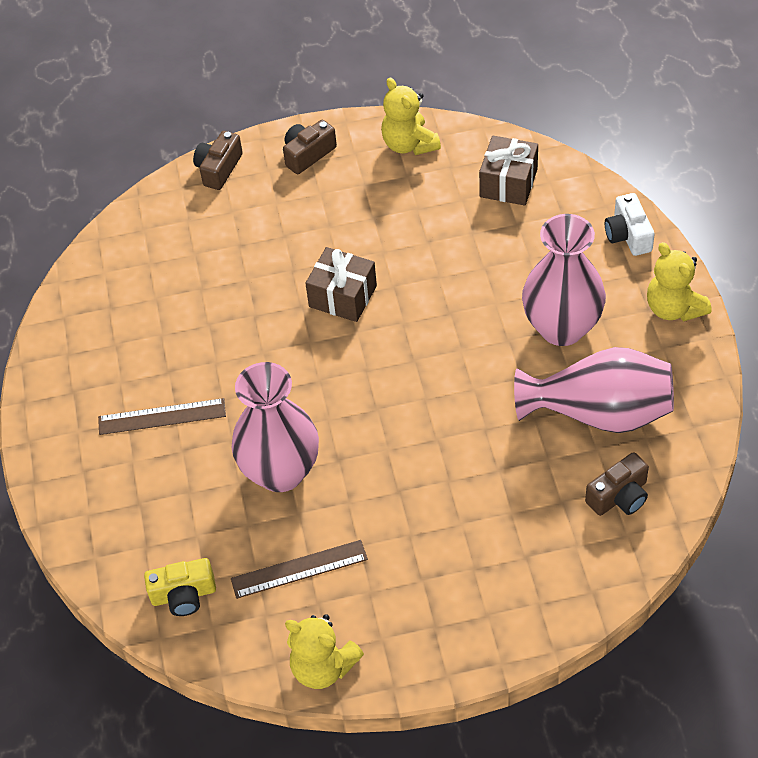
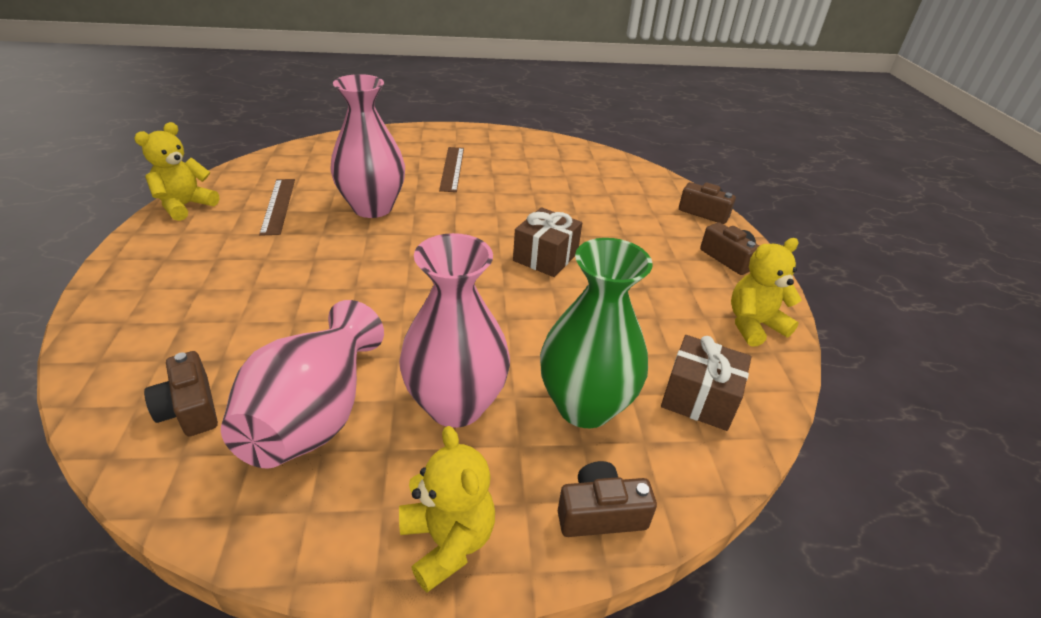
camera: 90 degrees right, 15 degrees down
yellow camera [144,558,216,616] -> none
white camera [605,193,655,256] -> brown camera [558,461,657,537]
yellow teddy bear [647,242,712,321] -> yellow teddy bear turned 90 degrees clockwise [399,426,495,592]
none -> green vase [540,238,653,428]

